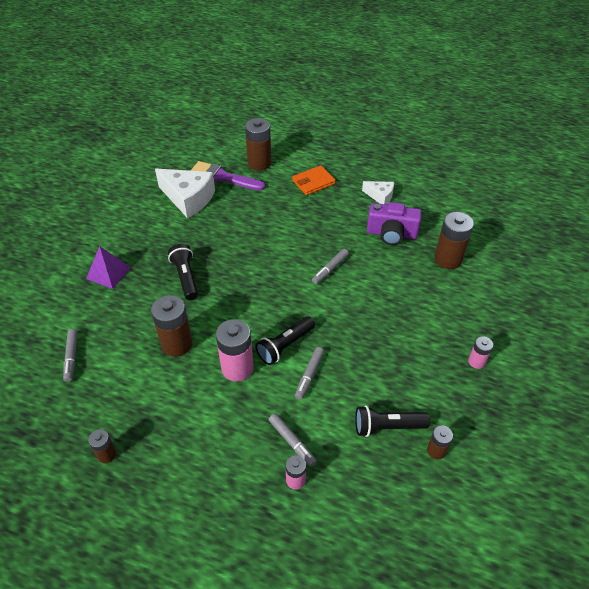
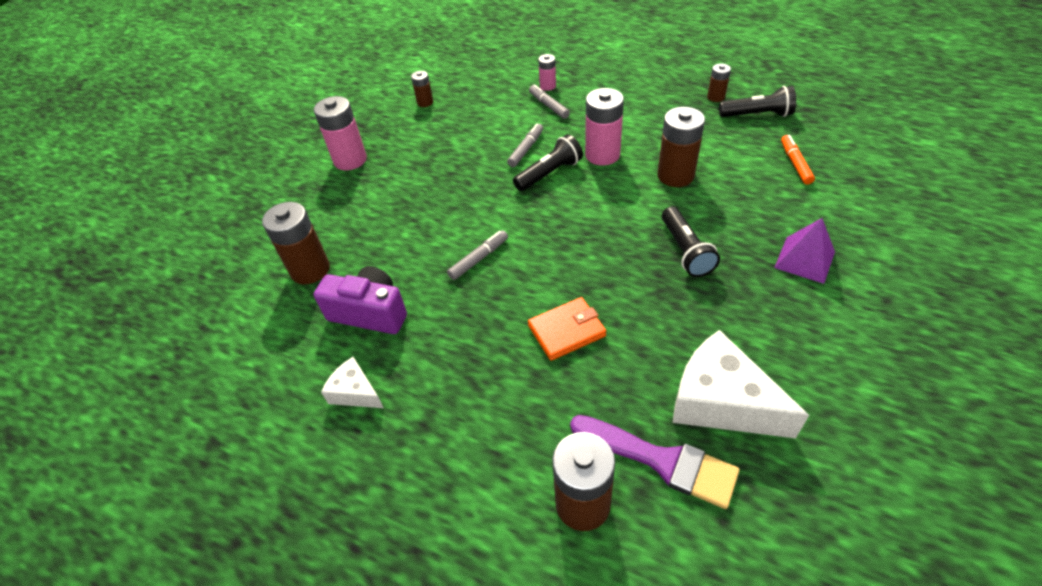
camera: 170 degrees left, 0 degrees up
grey marker [63,329,78,382] -> orange marker [781,135,815,185]
orange wallet [292,165,336,195] -> orange wallet moved to [528,297,606,361]
black flashlight [355,405,430,437] -> black flashlight moved to [719,86,796,117]
pink battery [468,336,493,369] -> pink battery [314,96,367,171], size x1.87

